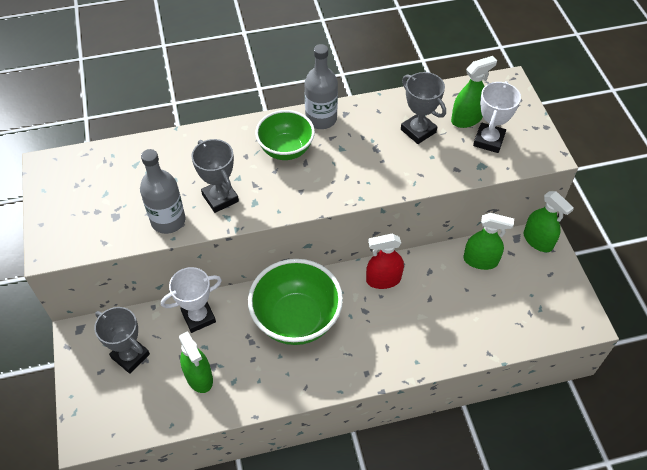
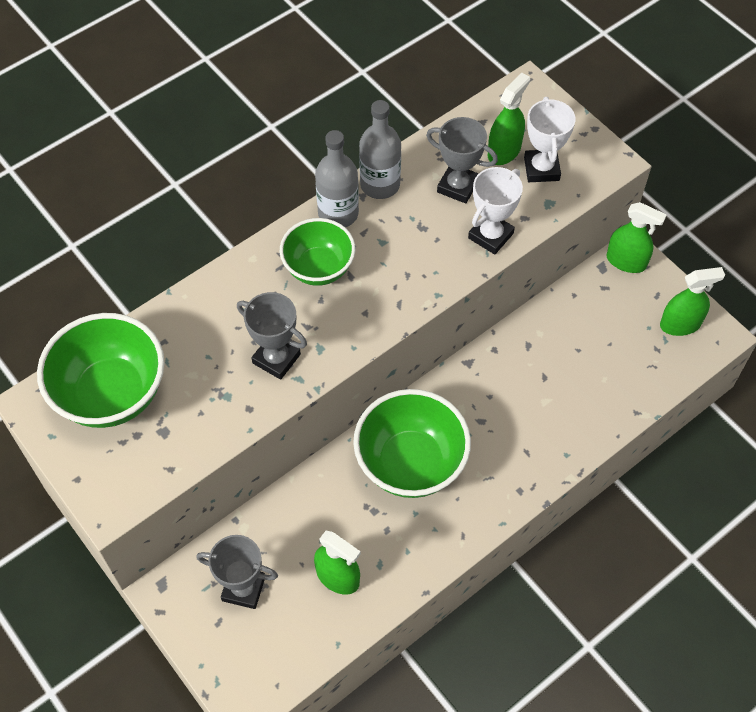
camera: 25 degrees left, 5 degrees up
grey bottle [140,149,186,234] -> grey bottle moved to [359,100,401,199]
white trophy [161,267,222,333] -> white trophy moved to [468,167,523,255]
red spray bottle [366,234,404,289] -> none
green spray bottle [463,213,514,270] -> green spray bottle moved to [660,267,725,336]
none -> green bowl [37,313,164,428]

